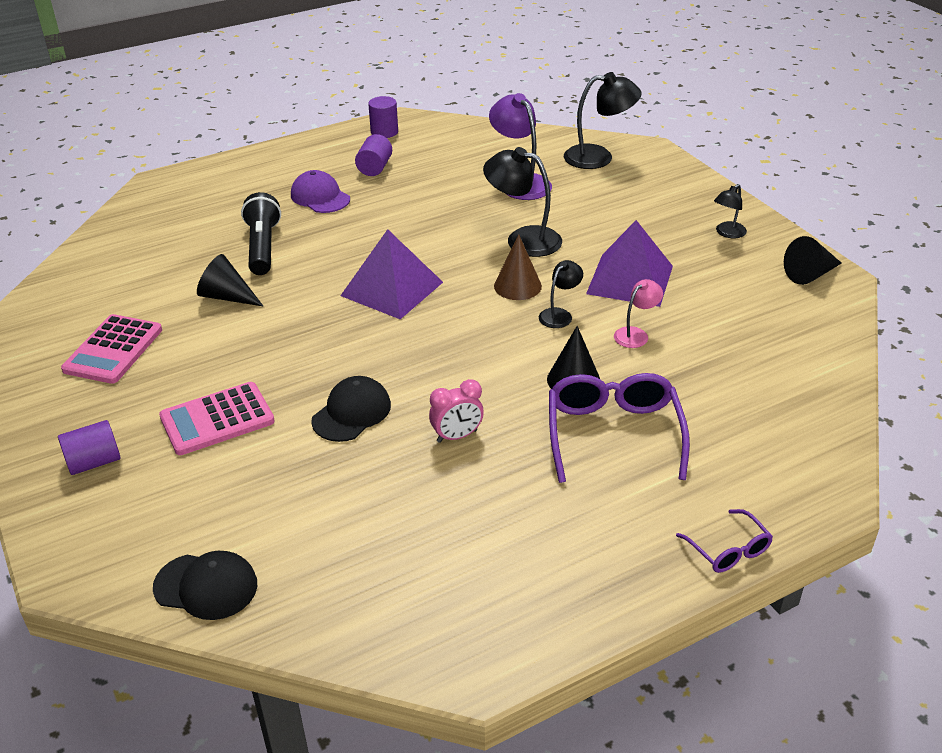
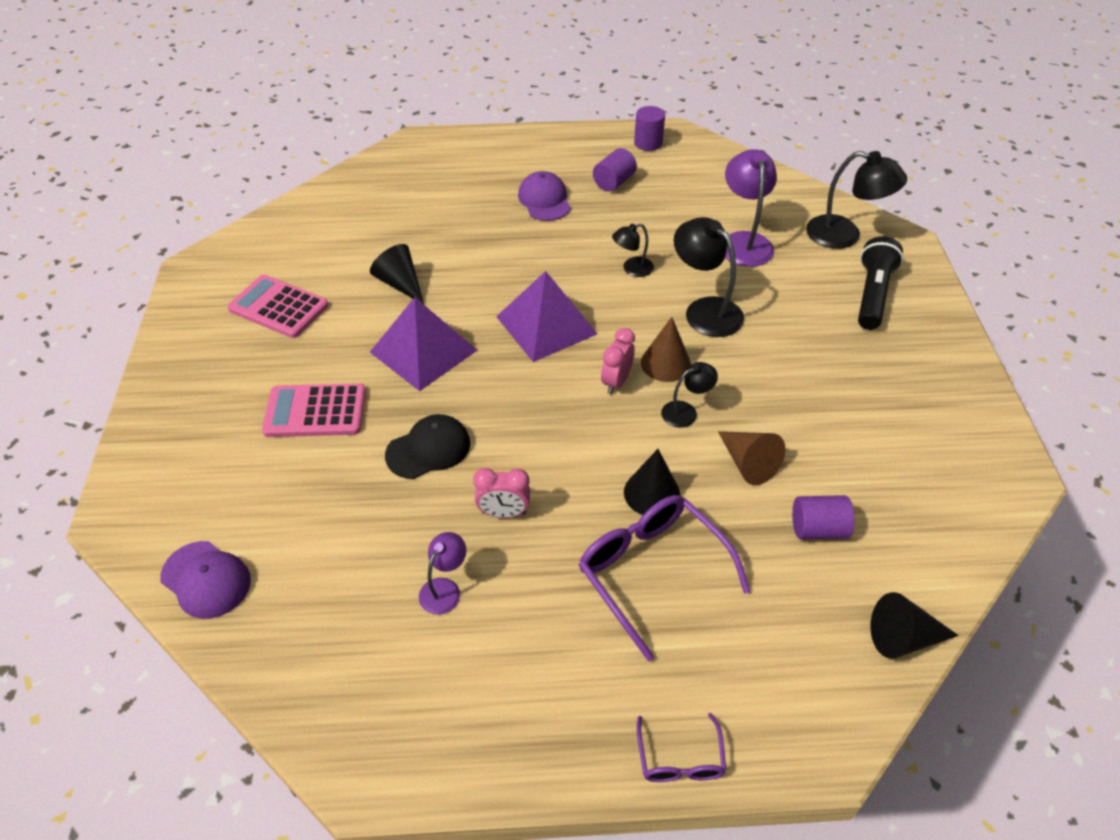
camera: 25 degrees right, 10 degrees up
purple cylinder [58,420,121,475] -> purple cylinder moved to [792,495,854,540]
pink calculator [61,314,162,384] -> pink calculator turned 75 degrees clockwise [227,275,329,338]
black cap [153,551,257,620] -> purple cap [160,541,251,619]
black flashlight [241,192,281,275] -> black flashlight moved to [858,236,903,330]
purple glasses [549,373,690,483] -> purple glasses turned 60 degrees counterclockwise [579,495,750,661]
purple pyramid [586,220,673,307] -> purple pyramid moved to [370,297,477,391]
pink lamp [614,279,663,348] -> brown cone [718,431,786,485]
black lamp [714,184,747,238] -> black lamp moved to [612,224,654,277]
black cone [784,236,842,285] -> black cone moved to [870,592,959,659]
none -> purple lamp [419,532,466,615]
none -> pink clock [601,328,635,394]

